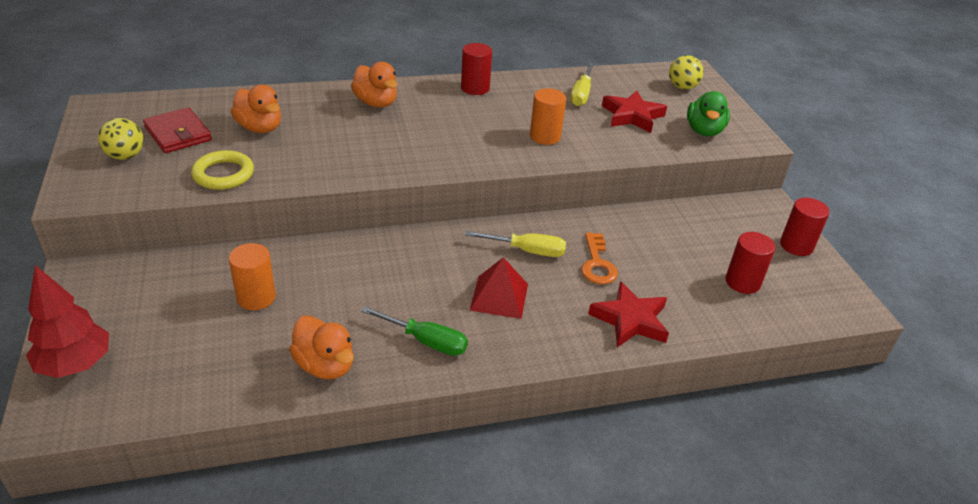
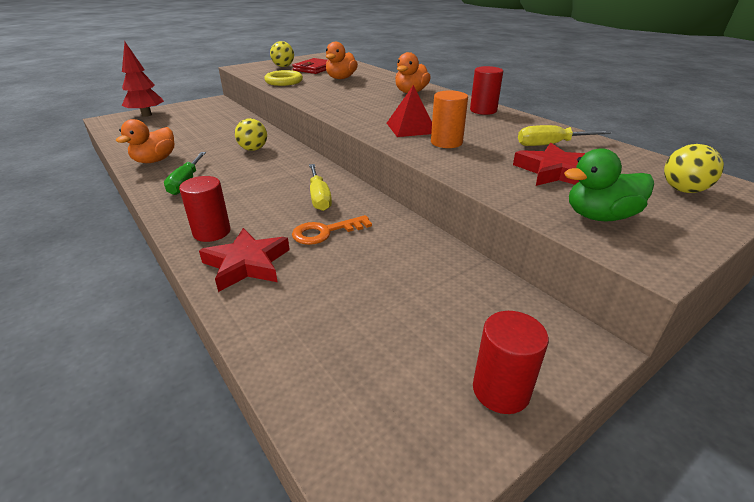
camera: 70 degrees right, 5 degrees down
orange cylinder [229,243,276,310] -> none
red pyramid [469,257,528,319] -> red pyramid moved to [387,85,432,137]
red cylinder [725,232,775,294] -> red cylinder moved to [179,176,231,242]
none -> yellow ball [235,118,267,151]

